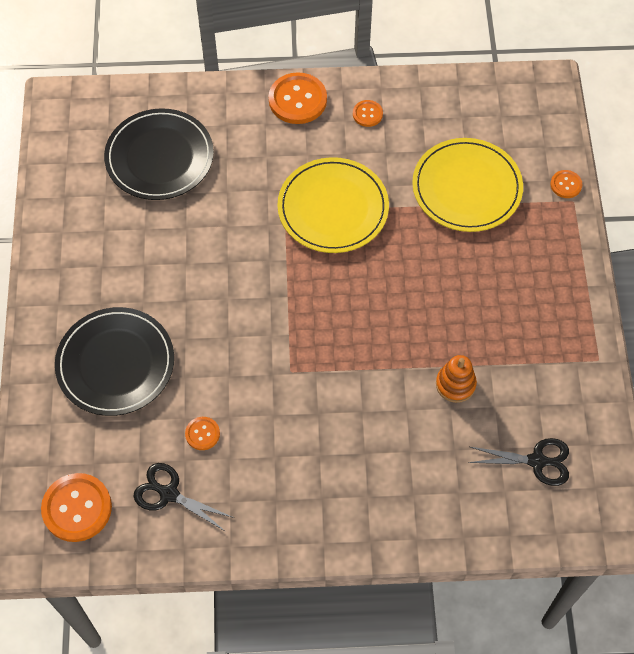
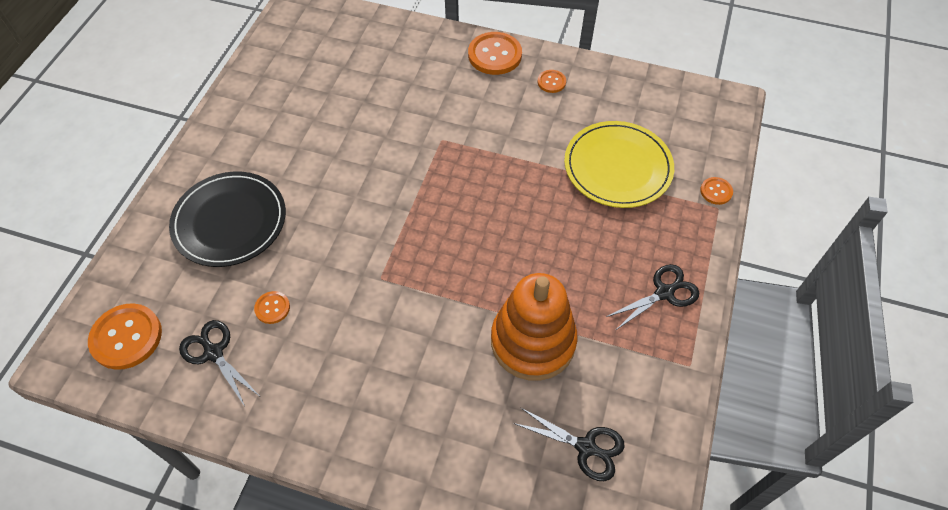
camera: 20 degrees right, 5 degrees down
black plate [104,108,214,200] -> none
yellow plate [277,157,389,253] -> none
orange stacking toy [436,355,477,403] -> orange stacking toy [491,273,578,381], size x2.02
none -> black scissors [606,264,699,330]

